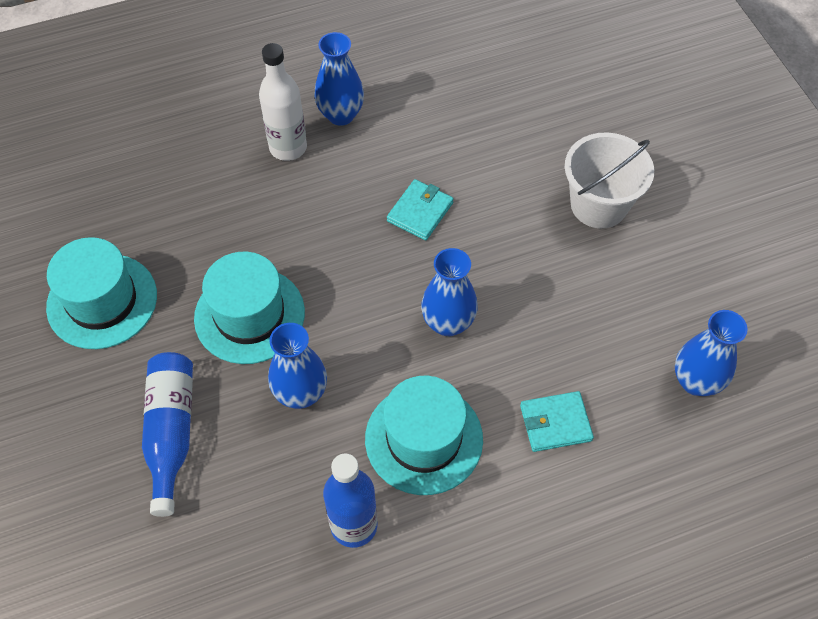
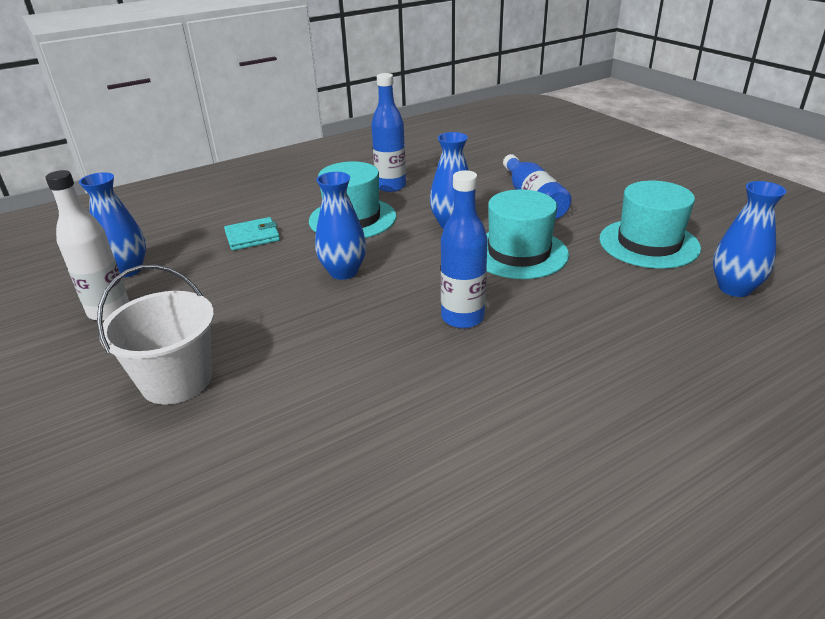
camera: 170 degrees right, 25 degrees down
white bottle [259,43,307,161] -> white bottle moved to [45,170,130,321]
blue vase [314,32,364,126] -> blue vase moved to [713,181,786,297]
turquoise wallet [387,179,454,240] -> none
none -> blue bottle [441,170,488,328]

